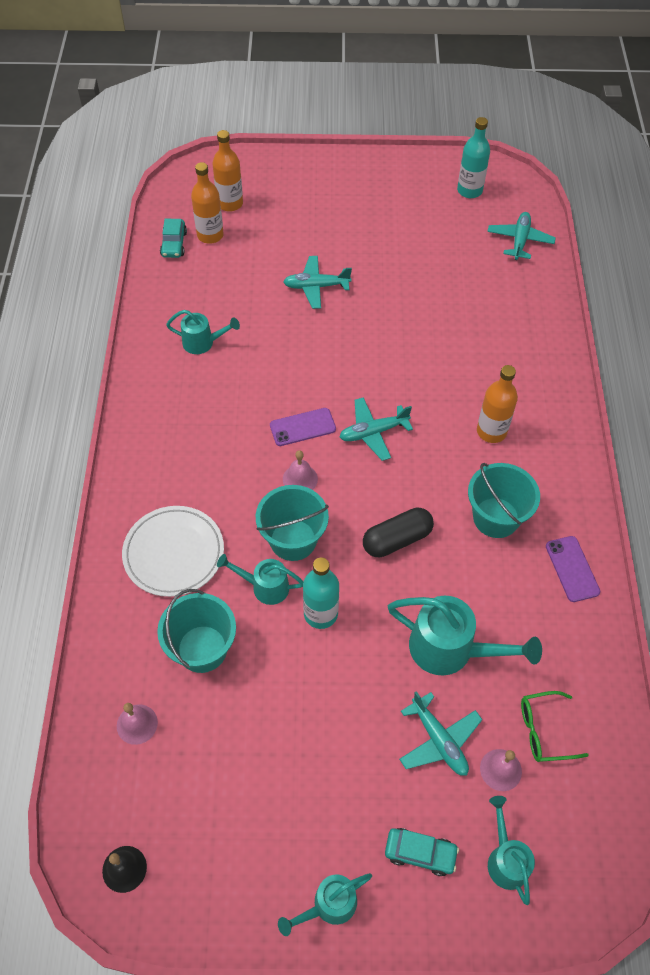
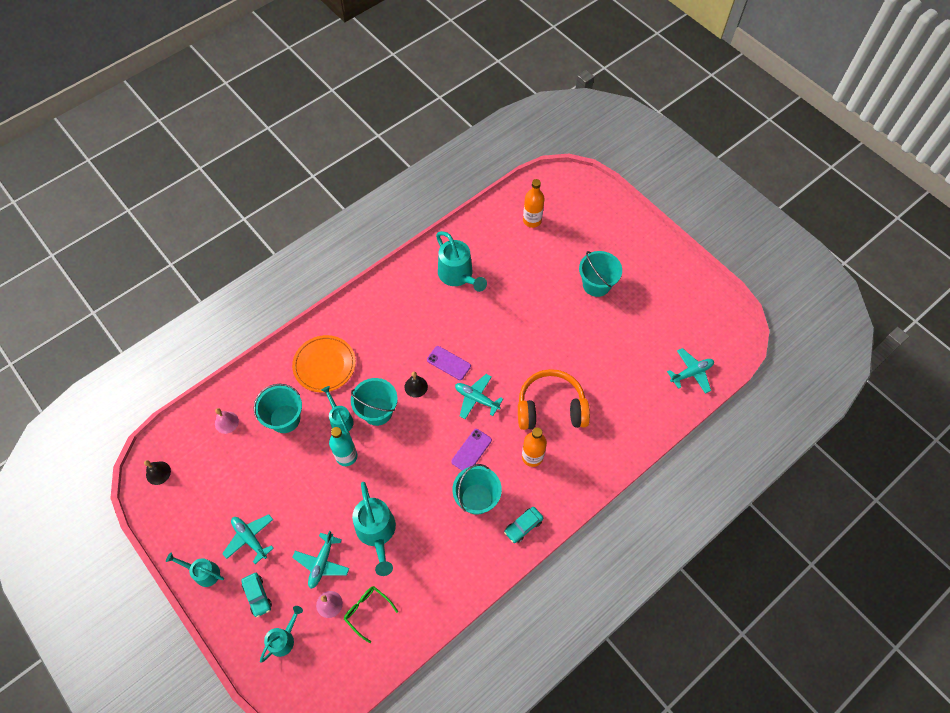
camera: 50 degrees right, 5 degrees up
white plate [122,506,224,597] -> orange plate [292,335,356,392]
turquoise car [160,219,187,258] -> turquoise car moved to [504,507,543,543]
turquoise watering can [166,310,240,354] -> turquoise watering can [436,231,487,292], size x1.68
orange bottle [213,130,243,212] -> none
turquoise plane [283,256,352,309] -> turquoise plane moved to [222,514,274,564]
pink bell [283,450,318,490] -> black bell [405,372,428,398]
black capsule [363,508,434,557] -> none
turquoise bottle [457,117,490,198] -> none
purple phone [546,536,600,602] -> purple phone moved to [451,429,492,470]
none -> orange headphones [518,369,590,430]
none -> turquoise bucket [579,251,622,297]

